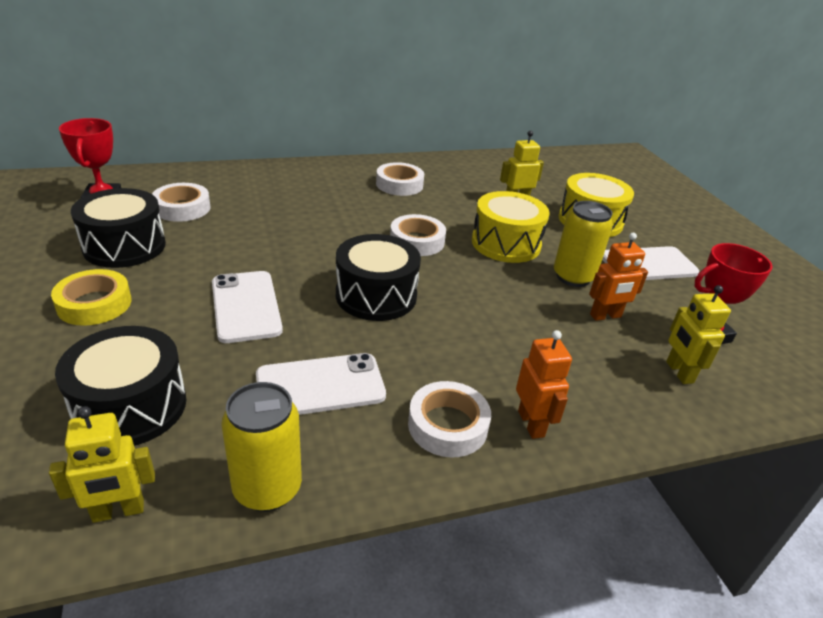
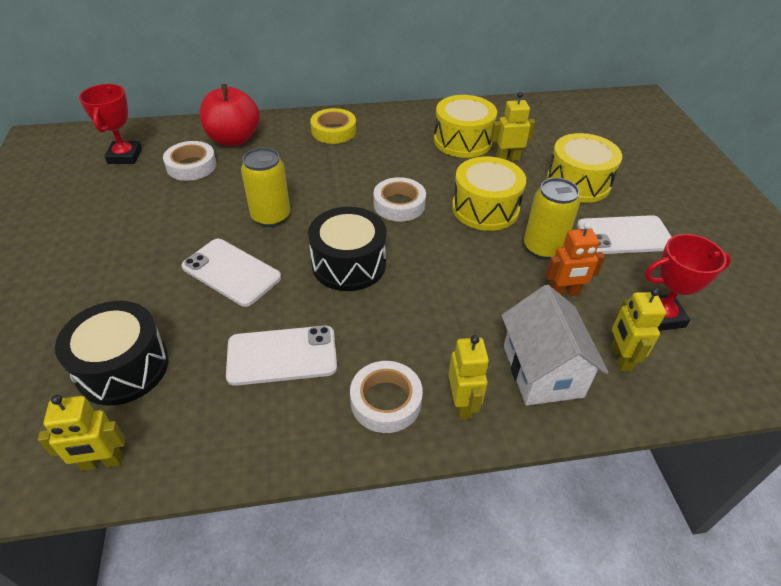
camera: 10 degrees right, 10 degrees up
yellow tape [51,269,132,326] -> yellow tape moved to [310,108,356,144]
black drum [71,188,166,268] -> none
white phone [212,271,283,343] -> white phone turned 45 degrees counterclockwise [181,239,281,307]
yellow can [221,382,302,512] -> yellow can moved to [241,147,290,227]
white tape [376,162,424,196] -> none
orange robot [516,330,572,439] -> yellow robot [448,335,489,420]
none -> red apple [200,84,260,146]
none -> yellow drum [434,95,497,158]
none -> white house [501,285,609,406]

